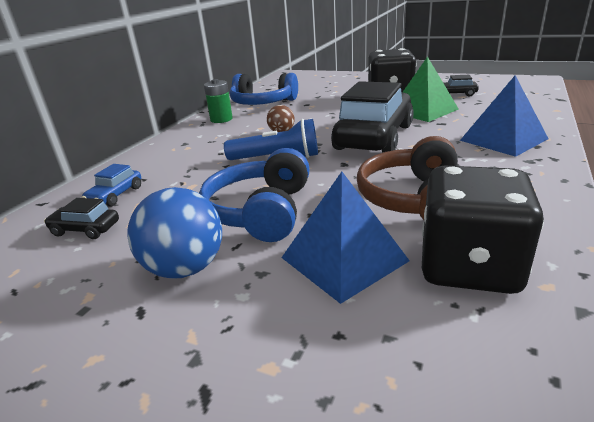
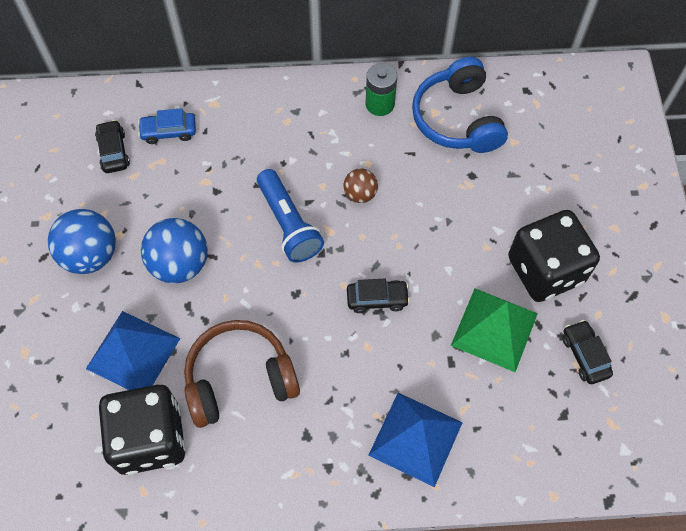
camera: 60 degrees right, 35 degrees up
blue headphones [199,148,310,242] -> blue ball [141,218,208,284]
black car [331,81,414,153] -> black car [347,279,410,313], size x0.42

